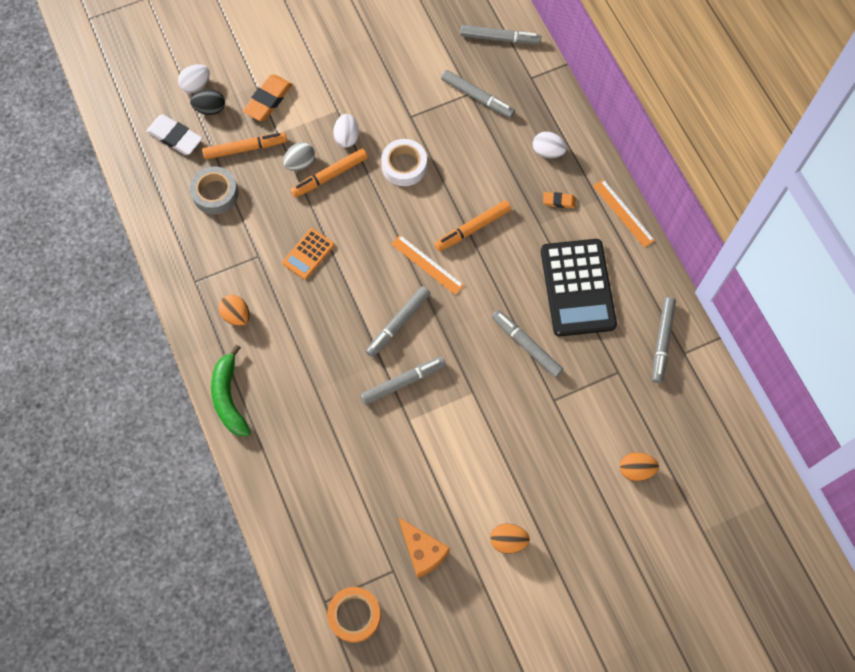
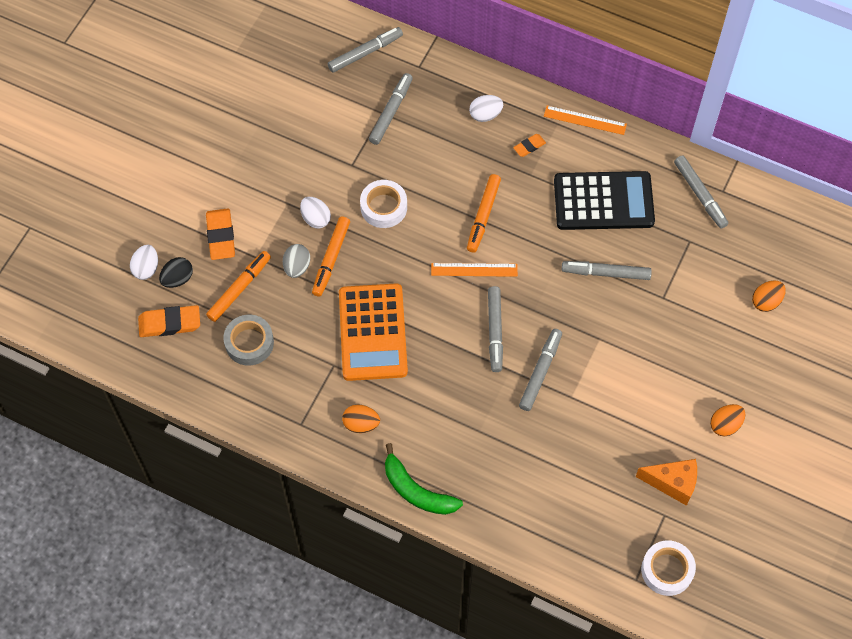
camera: 40 degrees left, 5 degrees down
white eraser [146,114,202,155] -> orange eraser [138,305,200,337]
orange calculator [282,228,334,280] -> orange calculator [339,283,408,381], size x2.01
orange tape [327,587,381,643] -> white tape [641,540,696,596]
grey marker [441,70,515,118] -> grey marker turned 60 degrees counterclockwise [369,73,413,145]
black calculator [541,239,617,337] -> black calculator turned 45 degrees counterclockwise [554,171,655,230]

